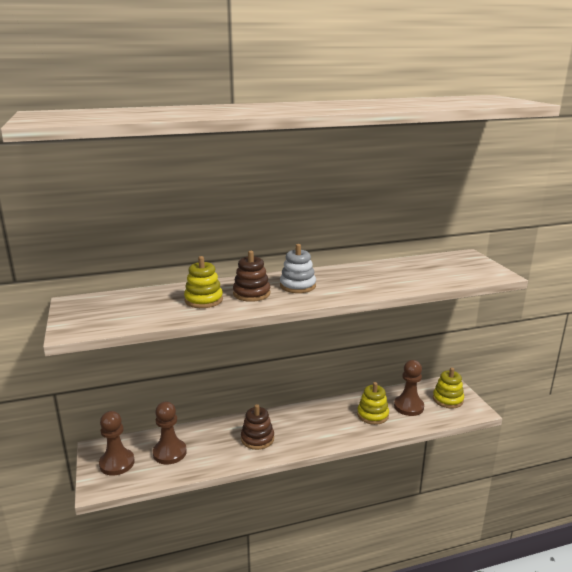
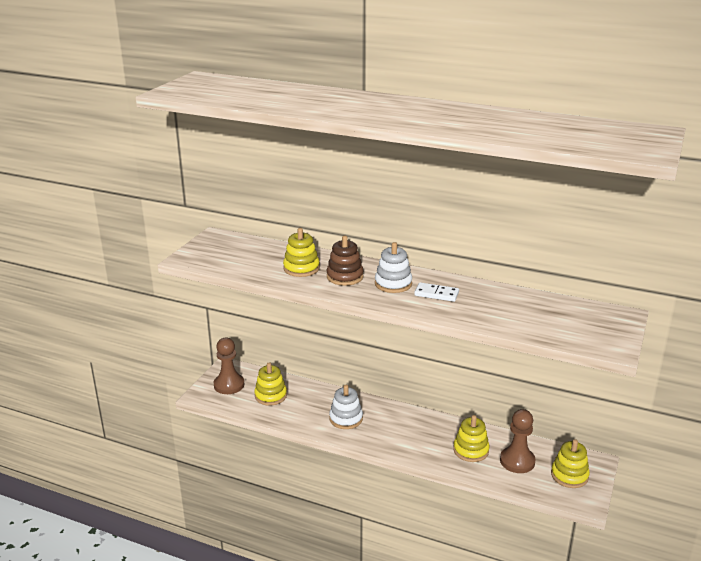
camera: 40 degrees right, 5 degrees up
brown pawn [153,402,187,465] -> yellow stacking toy [254,362,287,406]
brown stacking toy [241,404,274,450] -> white stacking toy [329,385,363,429]
none -> white domino [414,282,459,302]

